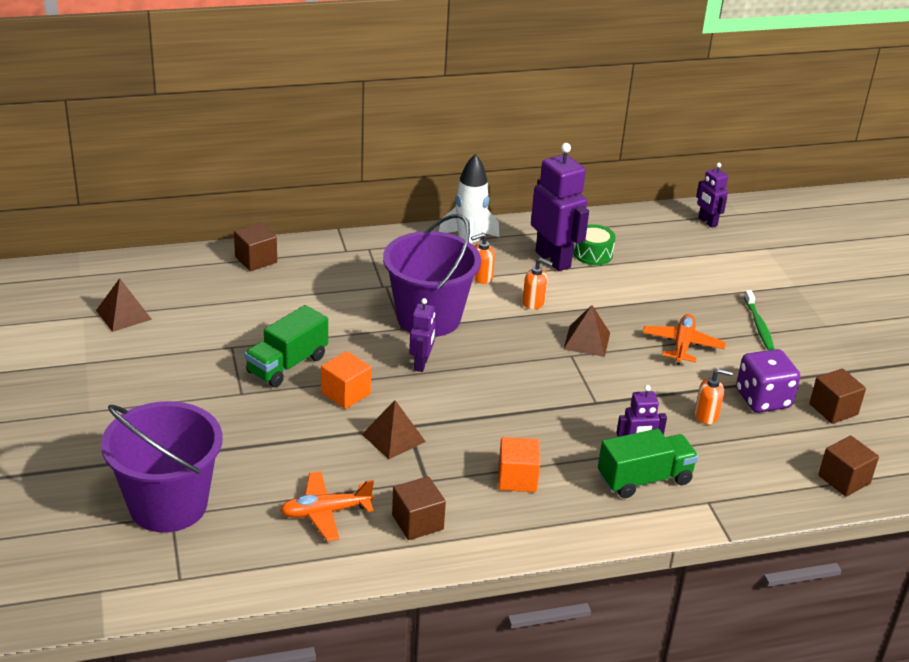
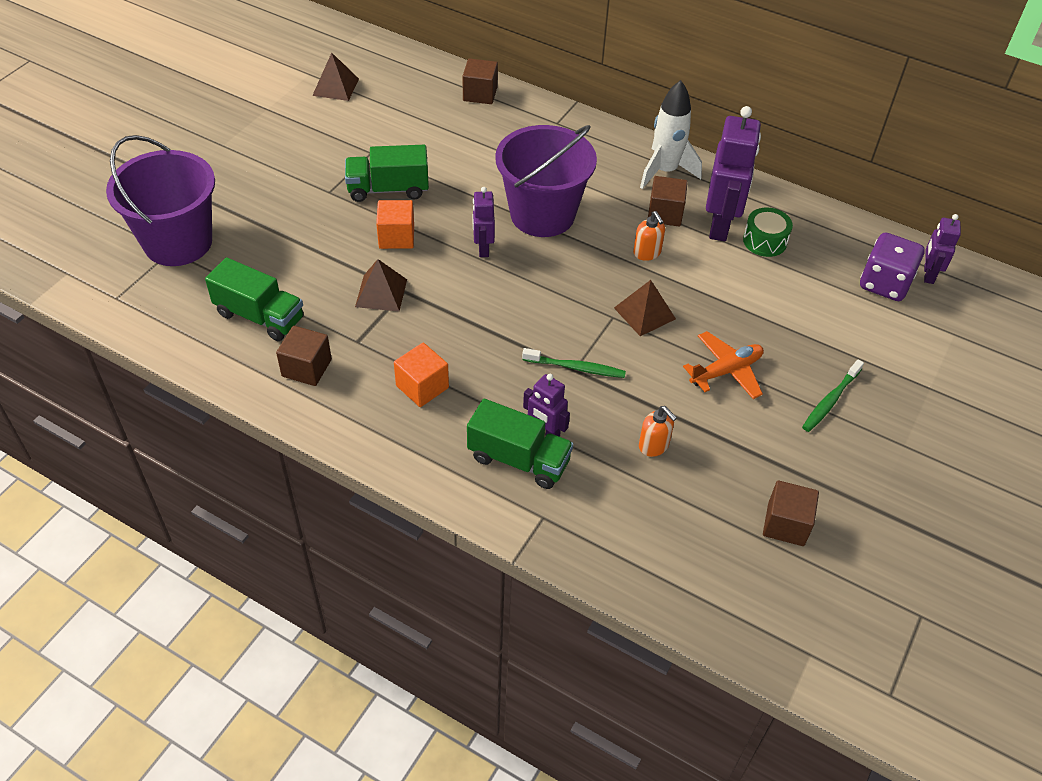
camera: 45 degrees right, 15 degrees up
orange plane [280,471,374,541] -> green truck [205,257,304,341]
purple robot [409,298,436,372] -> purple robot turned 120 degrees clockwise [472,187,495,257]
orange soap dispenser [471,233,495,284] -> none
purple dice [736,349,800,413] -> purple dice moved to [860,232,925,301]
brown cube [818,436,879,496] -> brown cube moved to [648,176,688,226]
none -> green toothbrush [522,348,626,378]

